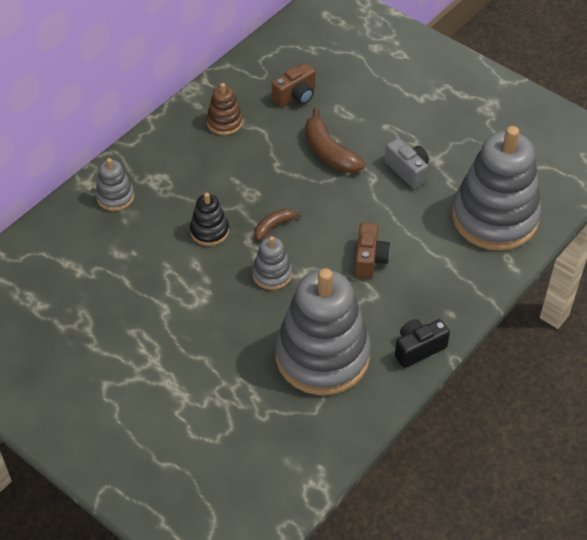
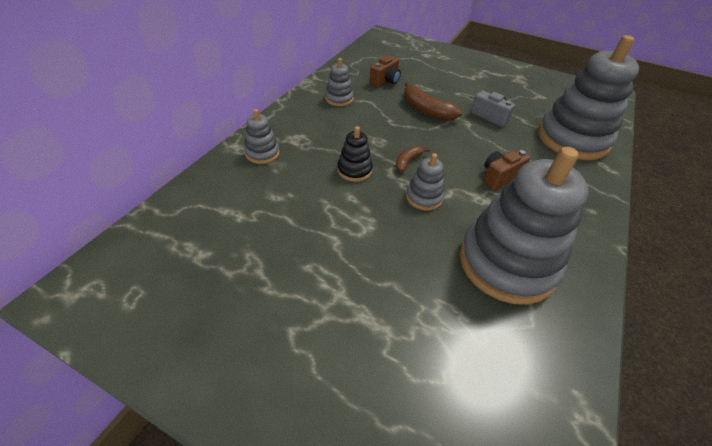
camera: 15 degrees left, 5 degrees down
brown stacking toy [207,83,243,135] -> grey stacking toy [325,58,354,106]
brown camera [355,222,391,279] -> brown camera turned 120 degrees counterclockwise [483,149,530,190]
black camera [395,319,450,368] -> none

